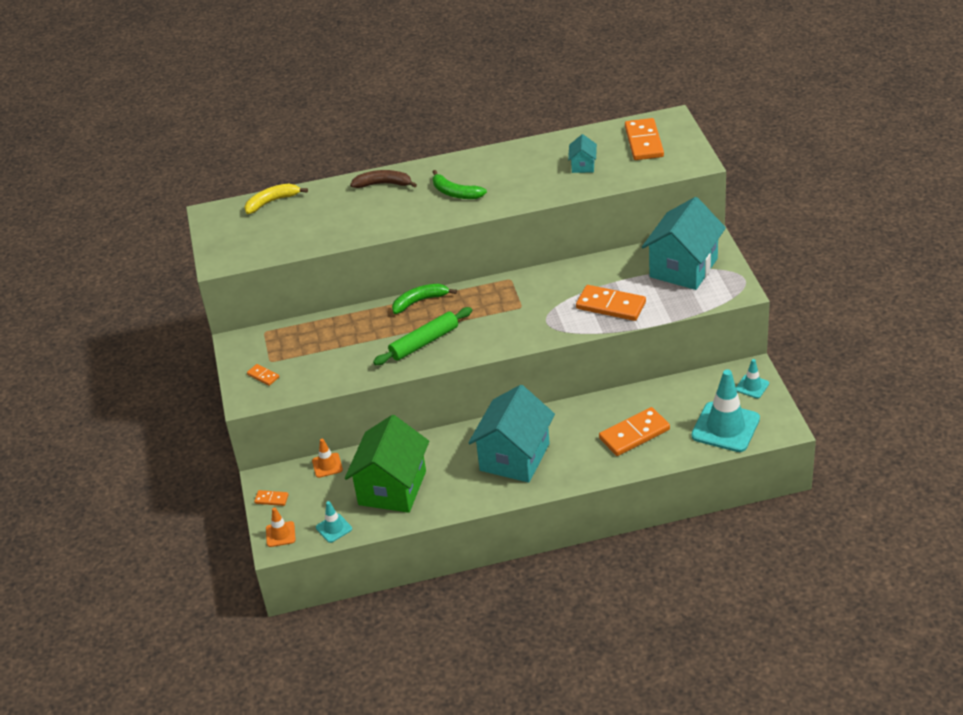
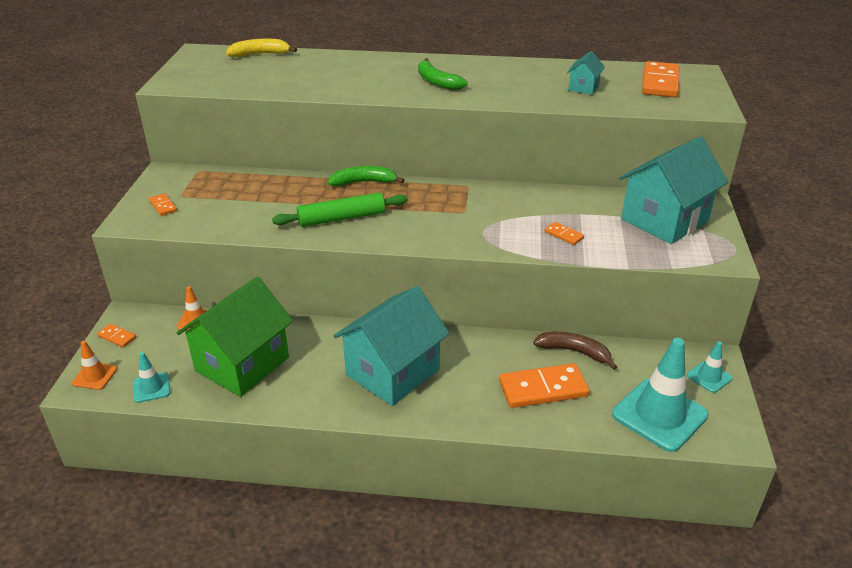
camera: 15 degrees right, 5 degrees down
brown banana [350,170,417,188] -> brown banana moved to [533,332,617,370]
orange domino [576,285,646,321] -> orange domino [545,222,584,245], size x0.48

